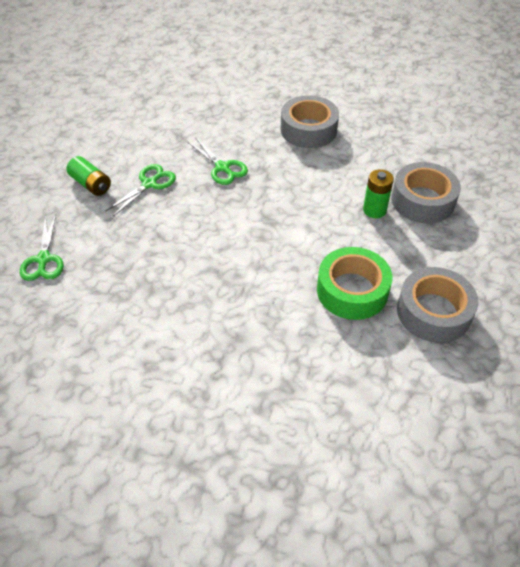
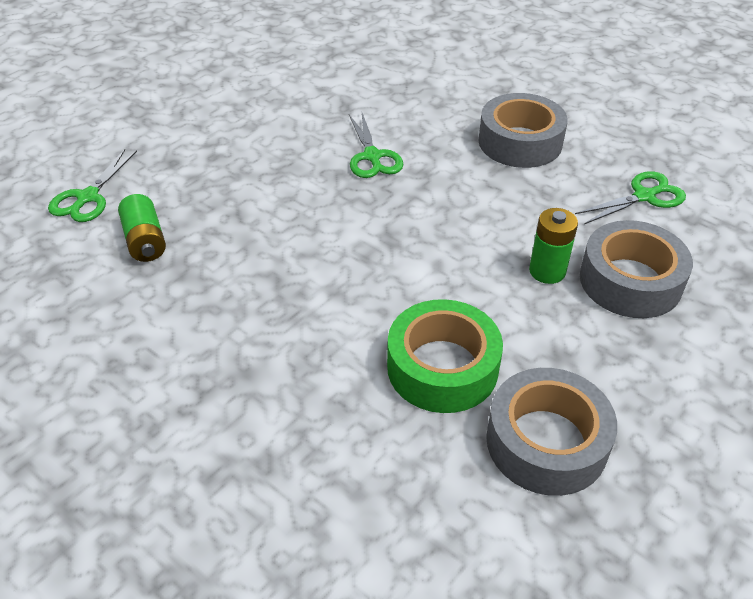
camera: 25 degrees right, 5 degrees down
green battery [66,156,111,196] -> green battery moved to [118,194,166,262]
green scissors [105,164,176,217] -> green scissors moved to [575,171,686,224]

